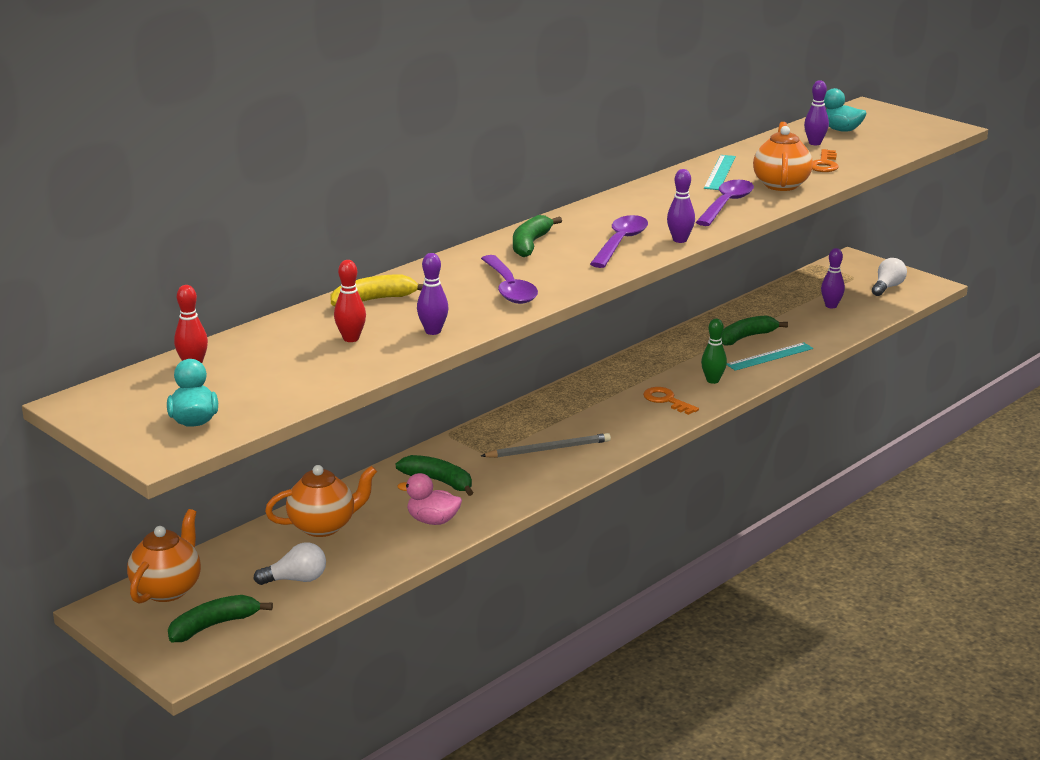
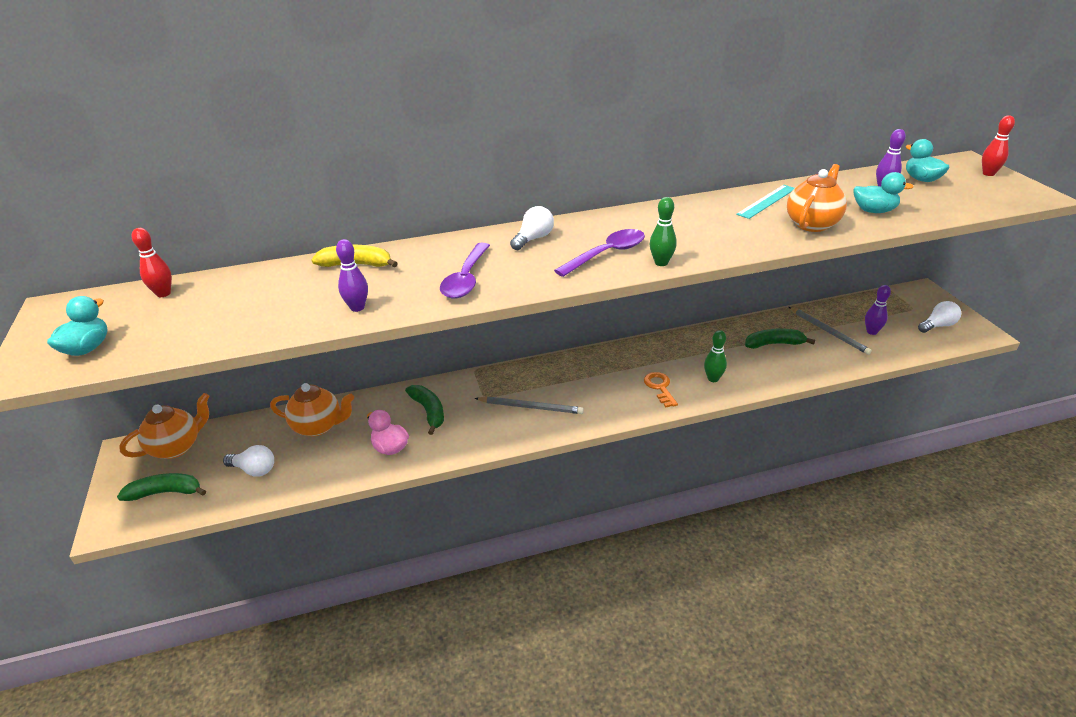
camera: 30 degrees right, 10 degrees up
red bowling pin [334,260,366,342] -> red bowling pin moved to [982,115,1015,176]
green banana [513,215,562,257] -> white light bulb [510,206,554,250]
purple bowling pin [667,169,695,243] -> green bowling pin [650,197,677,266]
purple spoon [696,180,754,226] -> none
turquoise ruler [727,342,813,371] -> none
orange key [812,149,839,172] -> turquoise duck [853,172,914,213]
none -> grey pencil [789,307,872,355]

